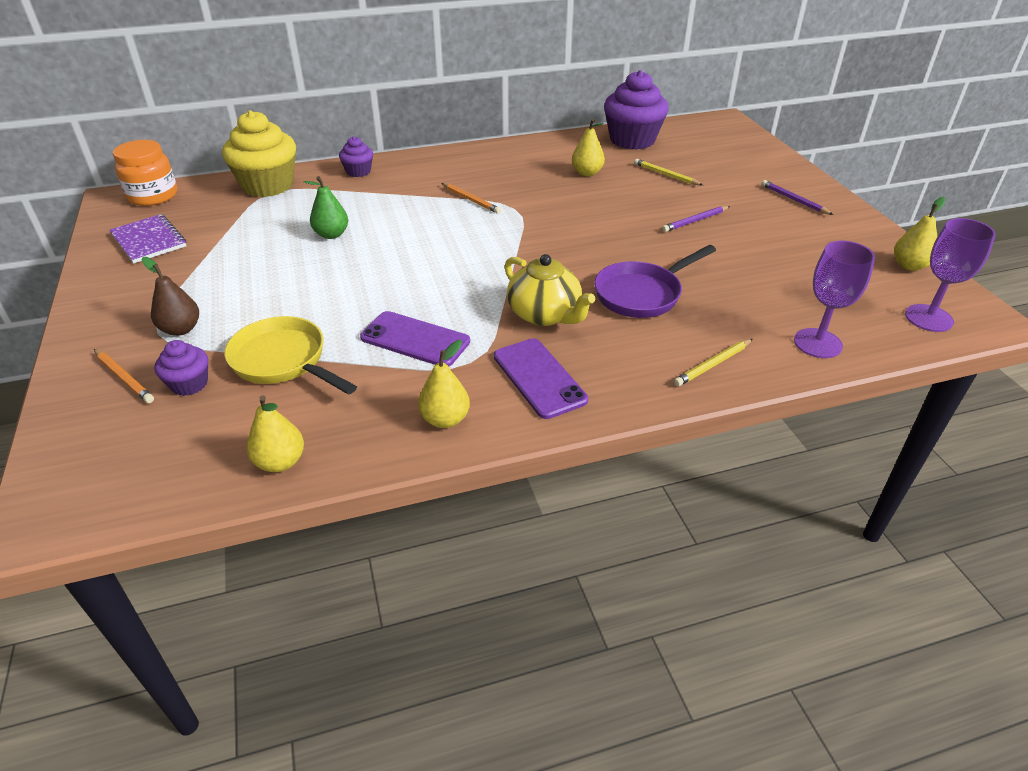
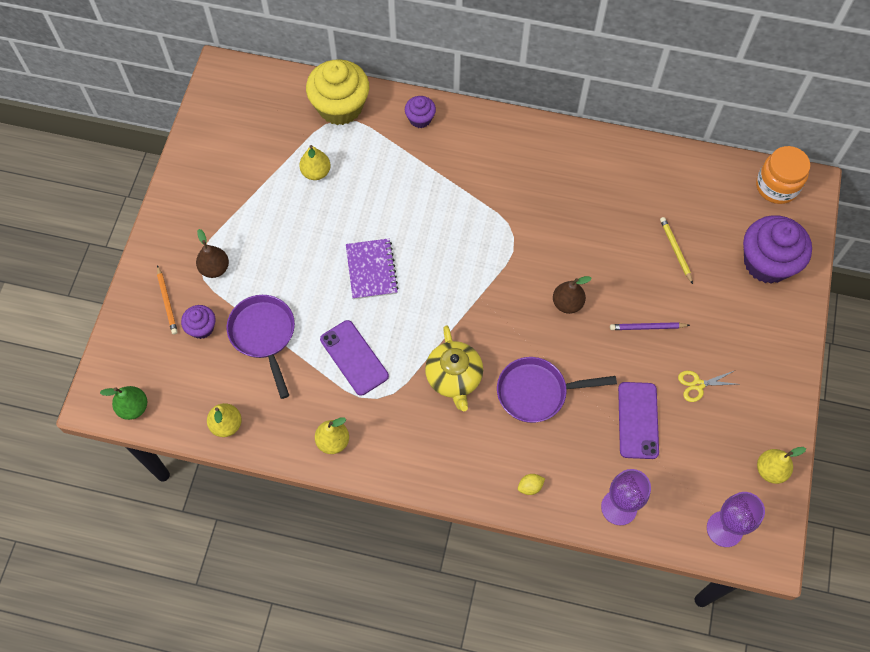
camera: 30 degrees right, 25 degrees up
purple notebook [109,214,186,263] -> purple notebook moved to [346,238,398,300]
orange jar [113,140,177,206] -> orange jar moved to [756,146,810,204]
yellow pan [225,316,357,395] -> purple pan [227,295,295,399]
green pear [304,176,348,239] -> green pear moved to [100,386,147,420]
orange pencil [441,183,501,214] -> none
purple phone [494,338,588,419] -> purple phone moved to [618,382,659,459]
yellow pear [572,119,605,176] -> yellow pear moved to [299,145,331,180]
purple cupcake [604,70,669,150] -> purple cupcake moved to [743,215,812,284]
yellow pencil [674,339,753,387] -> yellow lemon [518,474,545,495]
purple pencil [761,180,833,215] -> none
none -> brown pear [553,276,592,314]
none -> yellow scissors [678,371,737,402]

